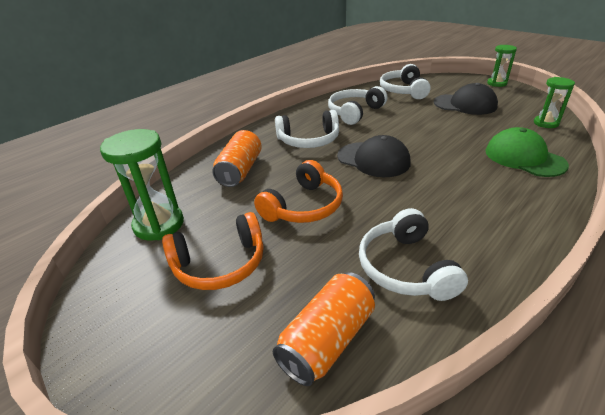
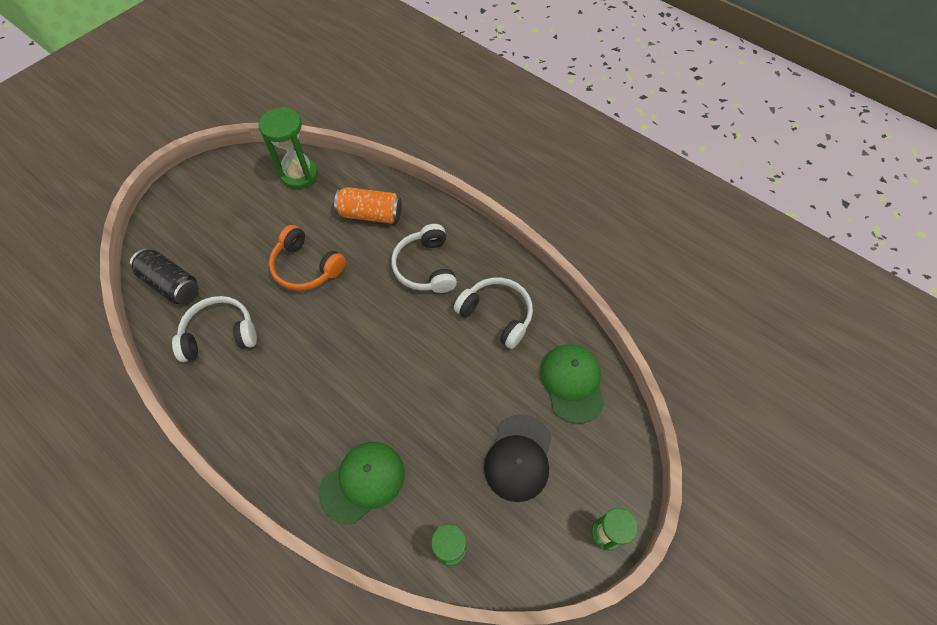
camera: 85 degrees right, 25 degrees up
orange headphones [162,212,264,290] -> none
orange can [273,272,375,386] -> black can [130,249,198,304]
black cap [337,135,410,177] -> none
white headphones [380,64,431,99] -> green cap [540,344,605,424]

